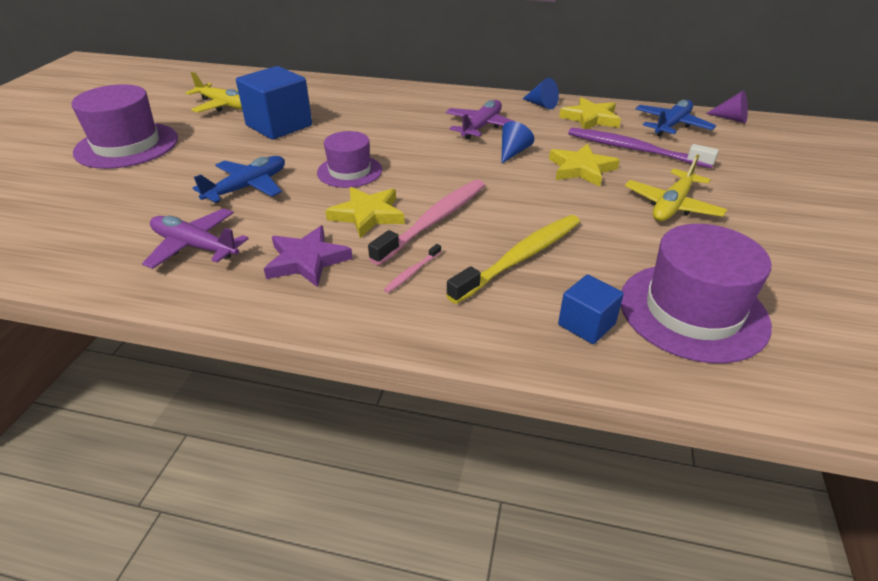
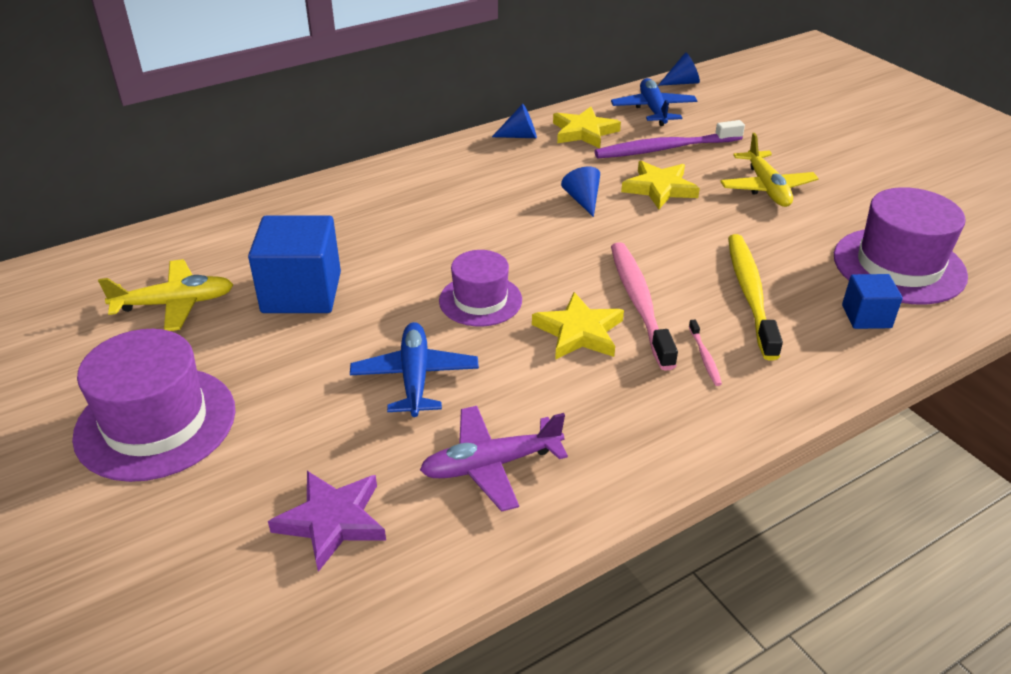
camera: 45 degrees left, 0 degrees up
purple star [264,226,353,287] -> purple star moved to [268,471,386,572]
purple plane [445,100,516,140] -> none
purple cone [706,90,748,123] -> blue cone [658,52,700,86]

